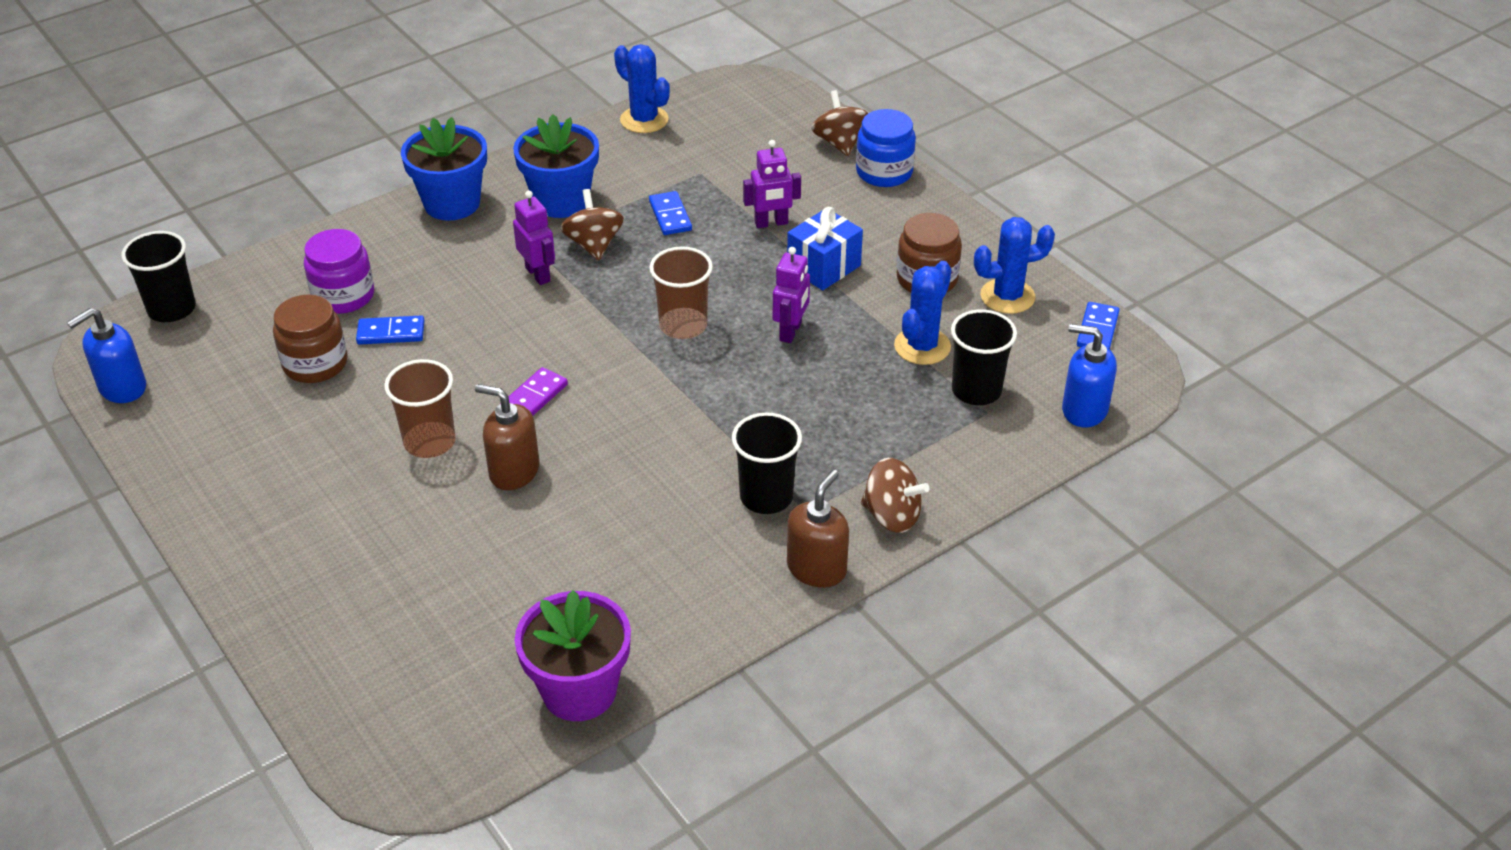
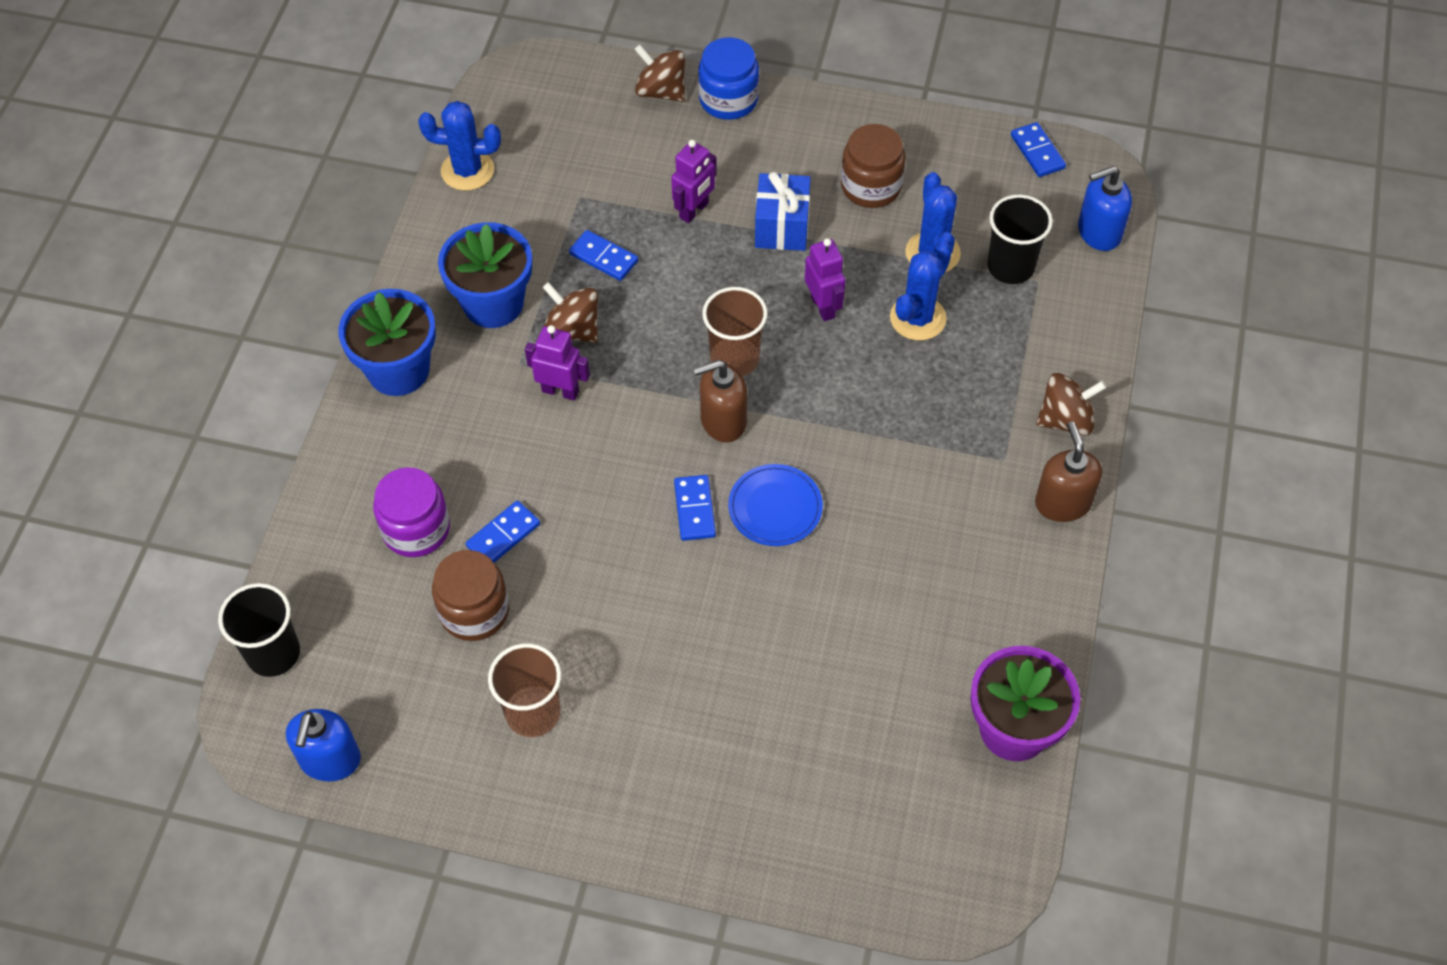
camera: 40 degrees left, 15 degrees up
brown cup [384,359,455,458] -> brown cup moved to [488,643,561,737]
brown soap dispenser [475,384,540,490] -> brown soap dispenser moved to [693,360,747,443]
purple domino [500,367,568,415] -> blue domino [674,475,716,541]
black cup [732,412,802,514] -> none
blue cactus [974,217,1055,314] -> blue cactus moved to [890,242,952,340]
none -> blue plate [728,464,823,546]

